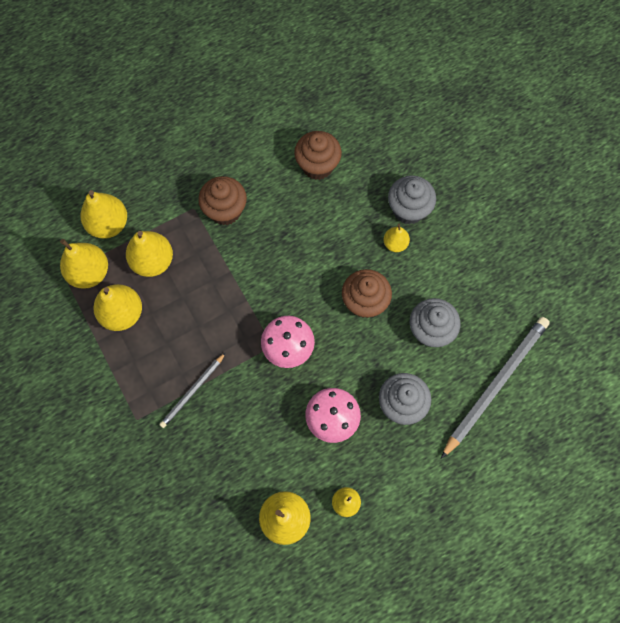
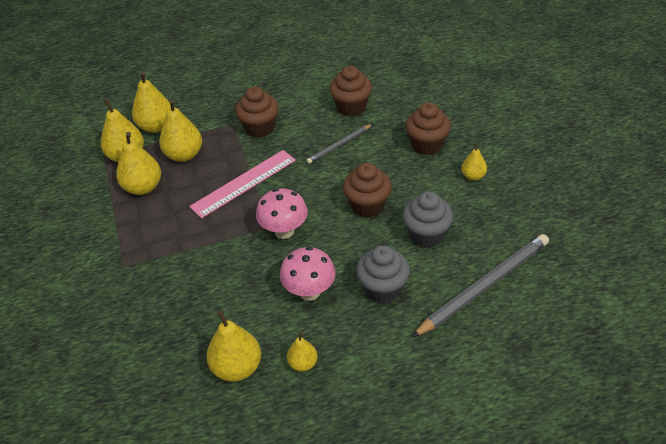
camera: 15 degrees right, 25 degrees down
grey pencil [159,352,226,428] -> grey pencil moved to [306,124,372,164]
yellow pear [383,224,410,252] -> yellow pear moved to [461,143,487,181]
grey cupcake [388,175,436,225] -> brown cupcake [405,102,451,155]
none -> pink ruler [189,150,296,219]

